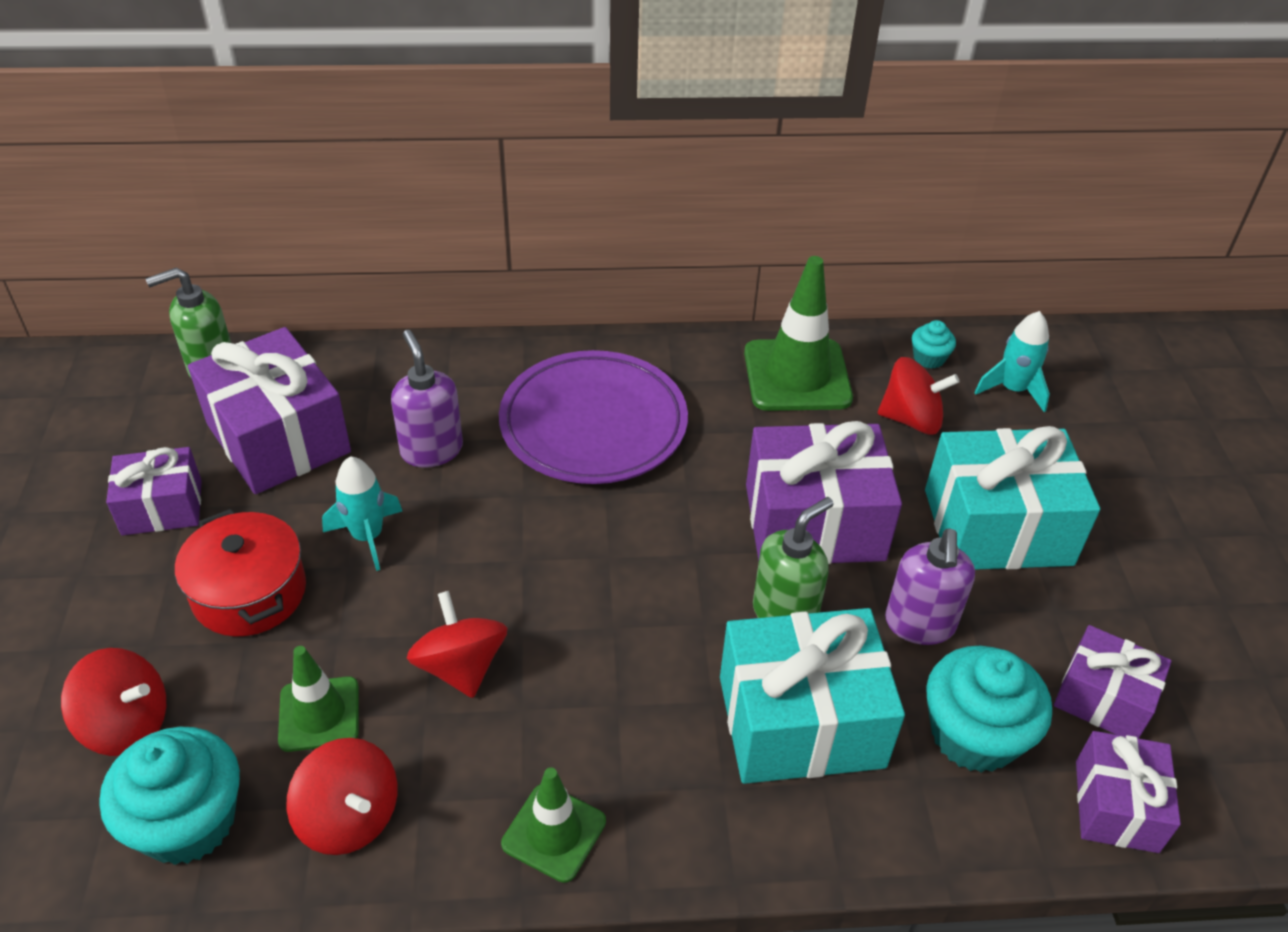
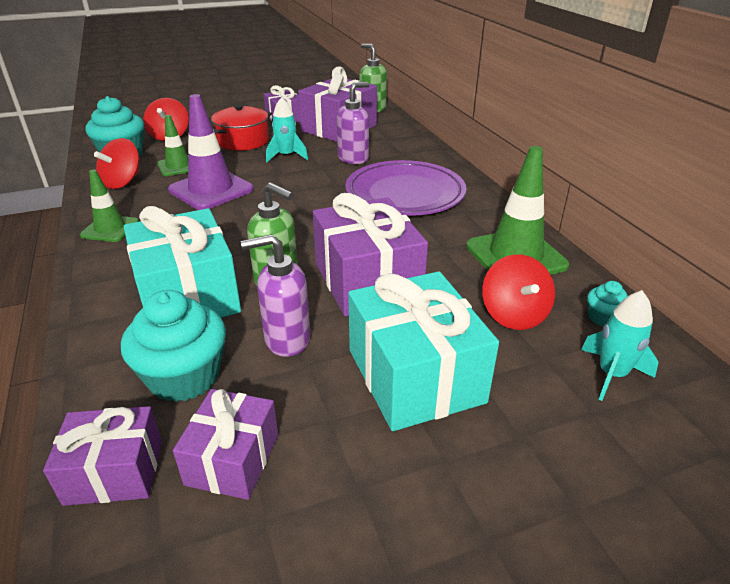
camera: 75 degrees right, 10 degrees down
red spinning top [407,591,507,698] -> purple traffic cone [168,94,254,210]

